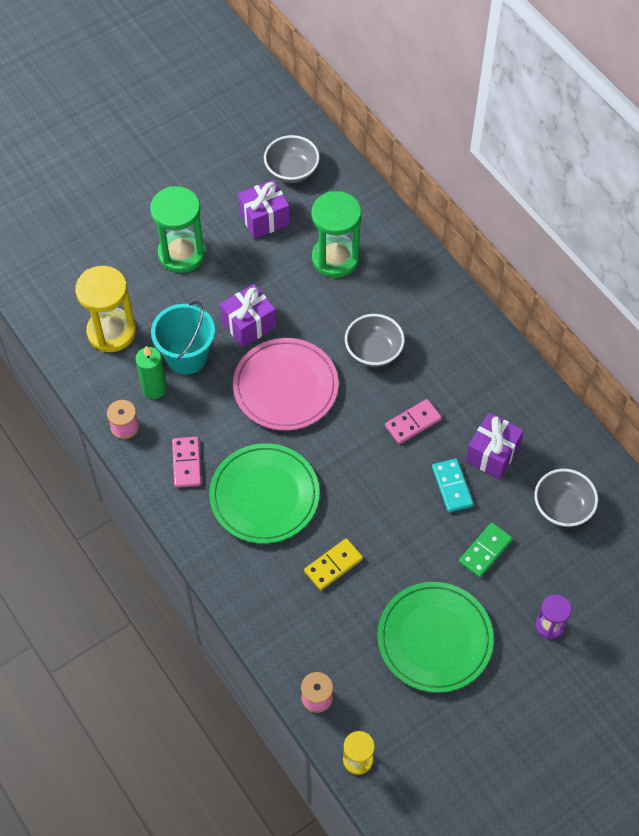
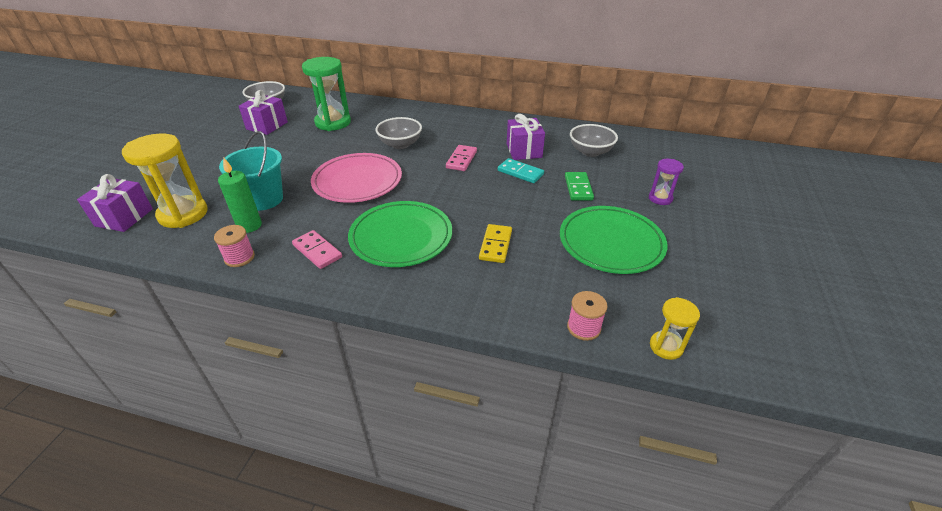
camera: 40 degrees left, 20 degrees down
green hourglass [150,186,206,273] -> none
purple gift [220,284,276,348] -> purple gift moved to [77,174,153,232]

